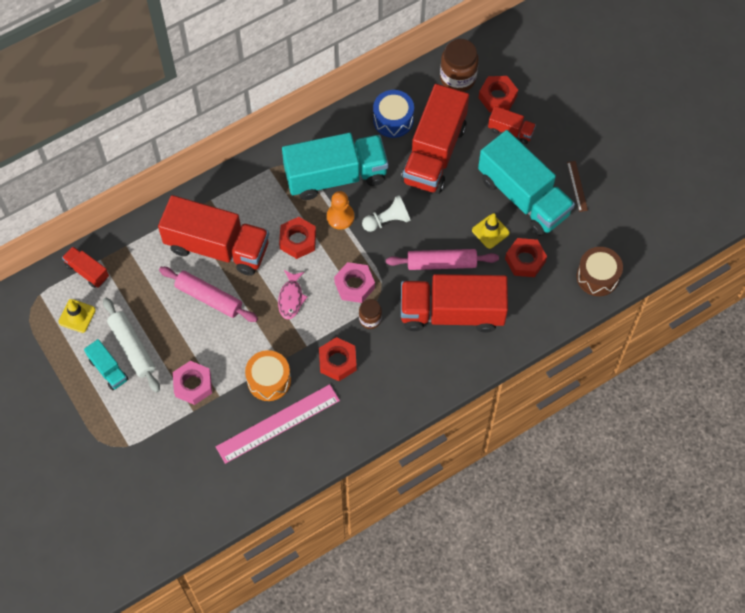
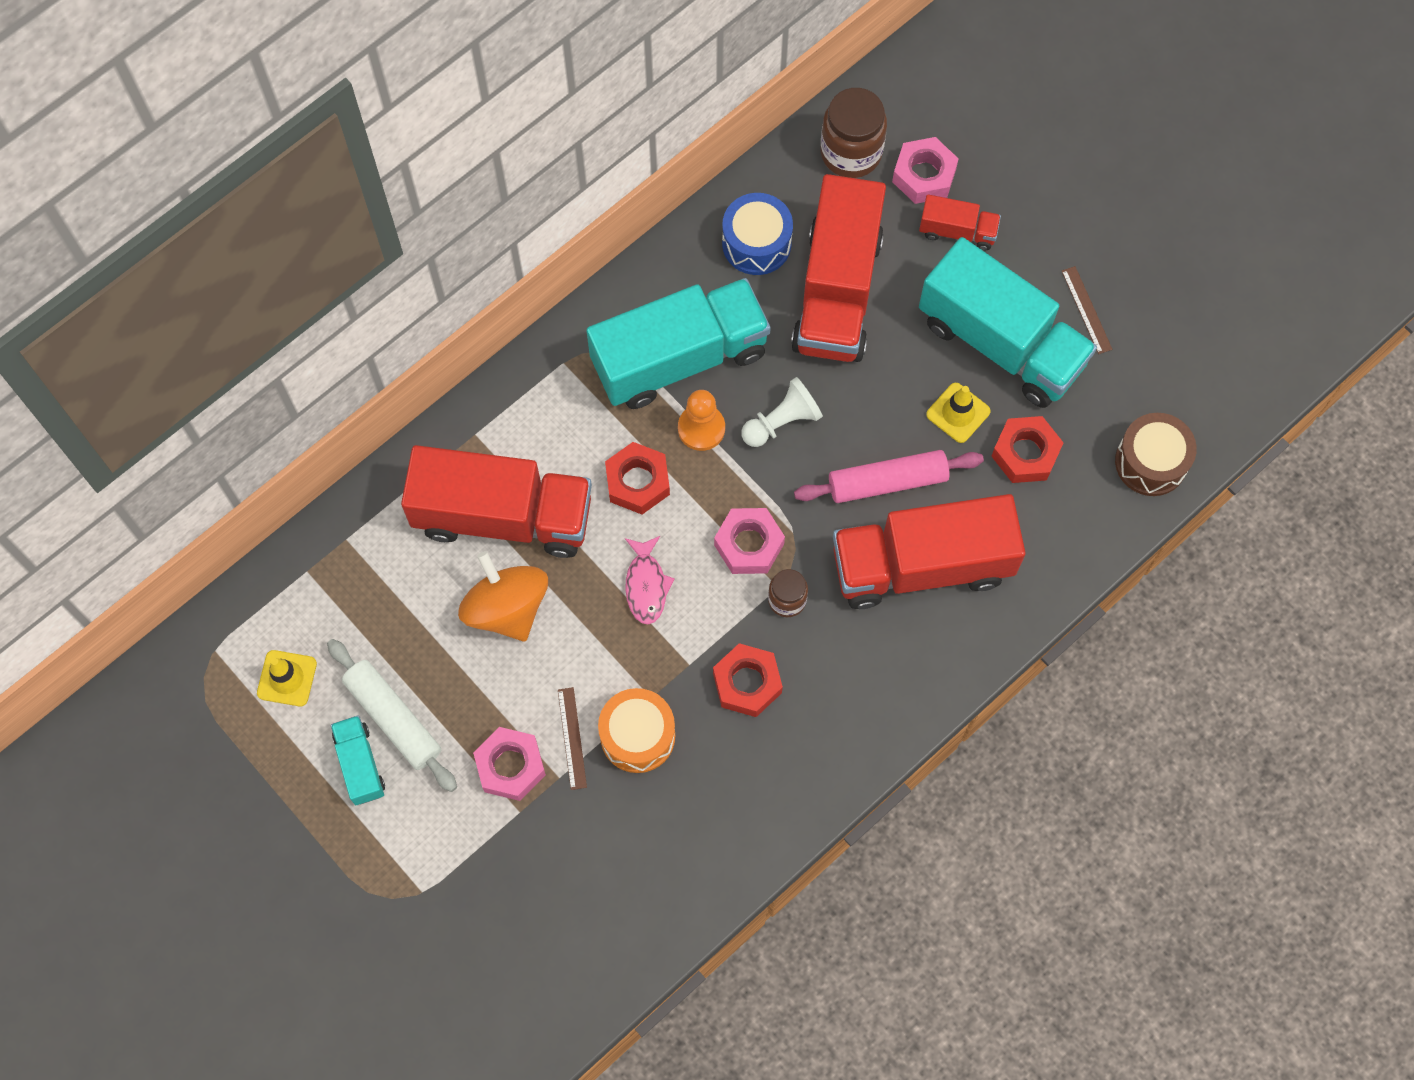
camera: 10 degrees left, 5 degrees up
red truck [62,246,109,288] -> none
turquoise truck [84,339,128,391] -> turquoise truck turned 150 degrees counterclockwise [331,715,385,805]
pink rolling pin [159,267,258,322] -> orange spinning top [458,551,548,641]
pink ruler [216,384,340,464] -> none
red nut [479,76,518,112] -> pink nut [892,137,959,204]
none -> brown ruler [558,687,587,790]

